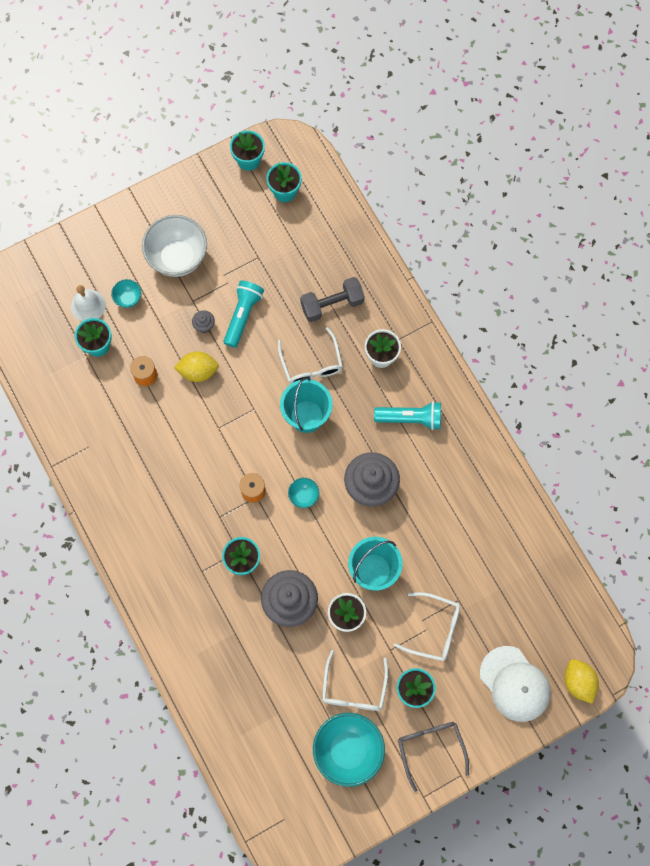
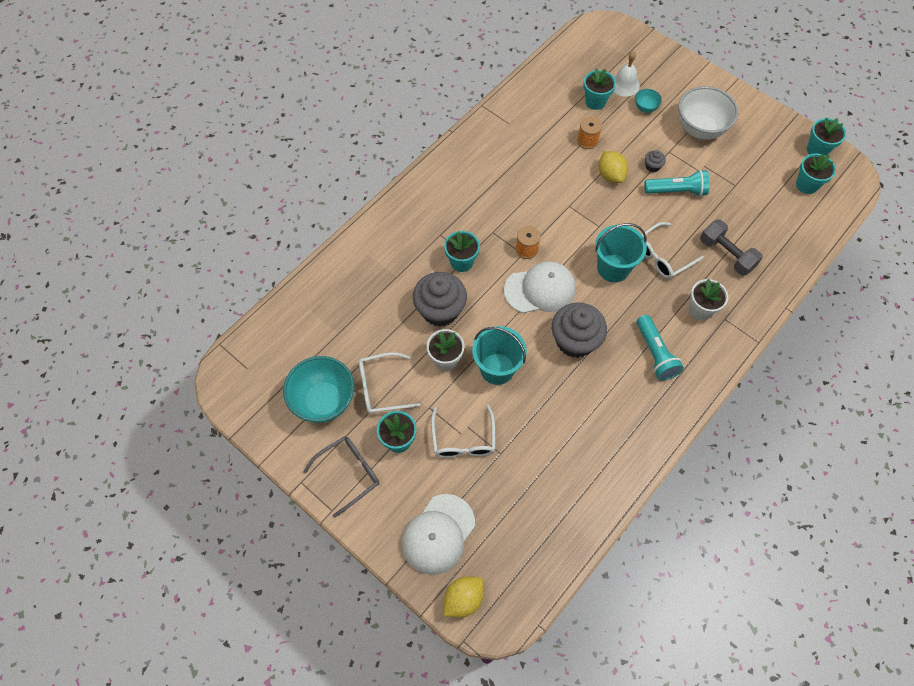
camera: 70 degrees right, 10 degrees down
turquoise bowl [288,478,319,508] -> white cap [504,261,576,313]

